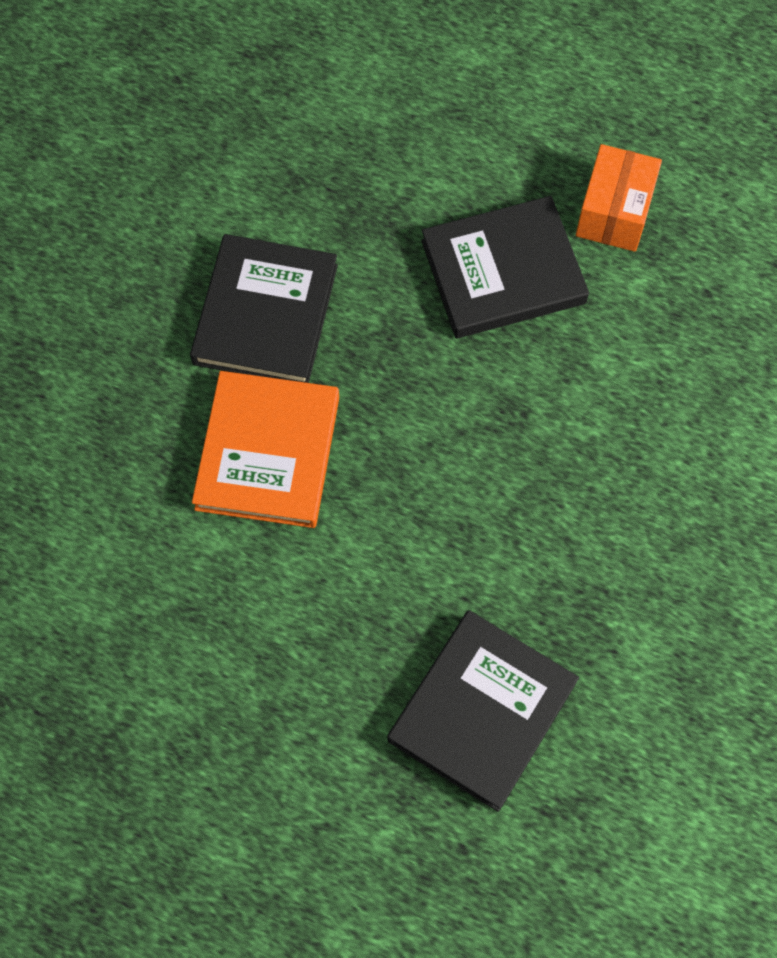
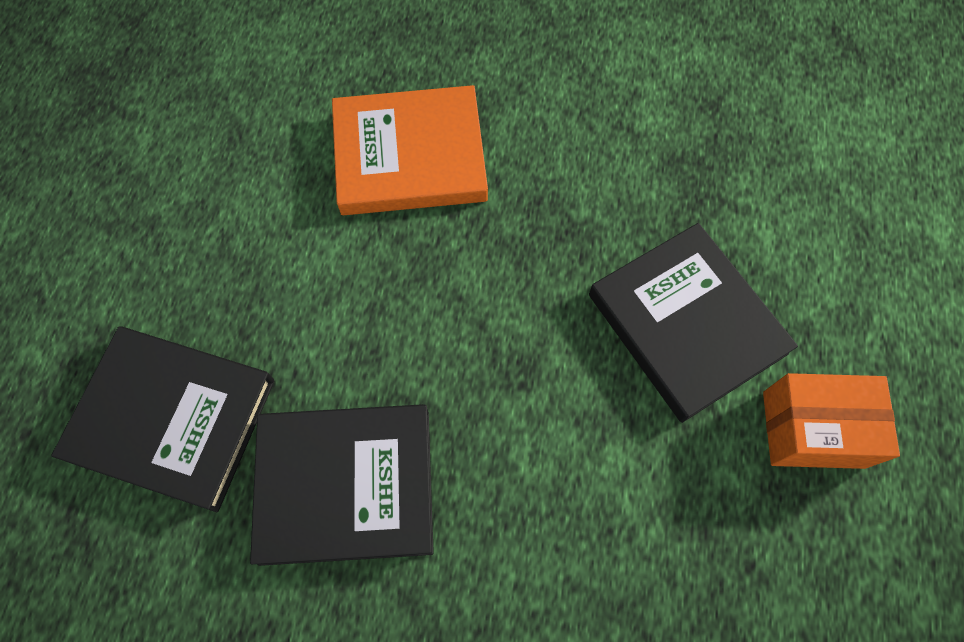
camera: 75 degrees right, 0 degrees up
black book [190,234,338,383] -> black book moved to [250,404,434,566]

